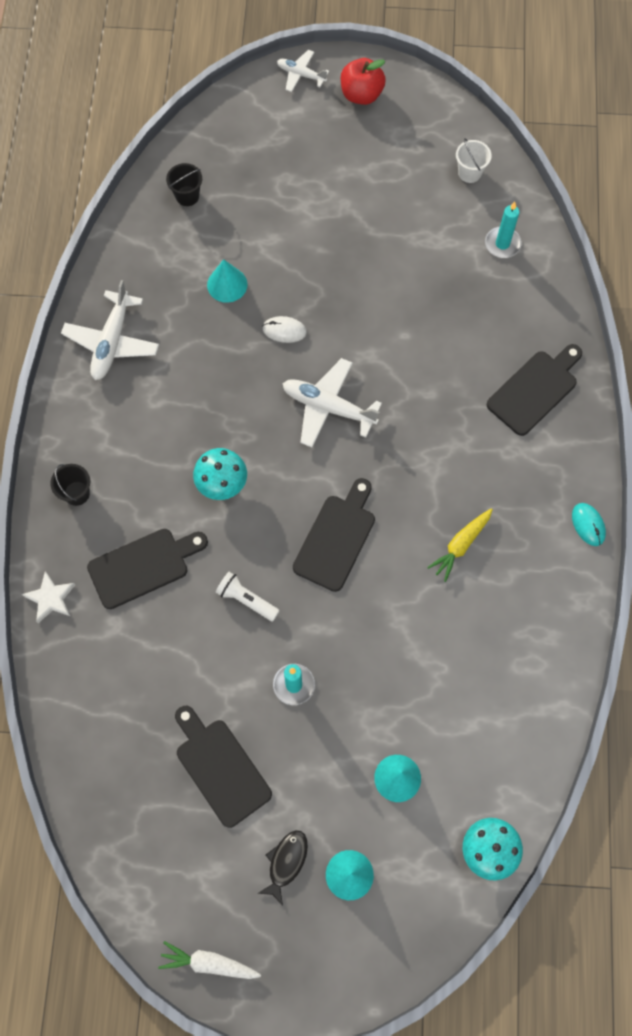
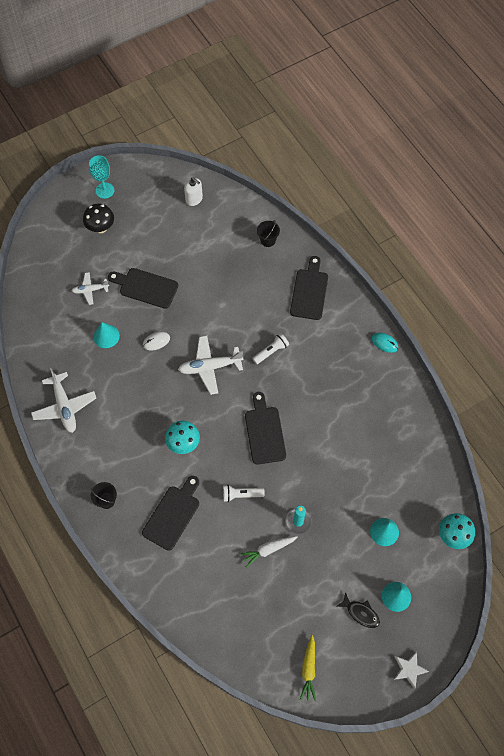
camera: 35 degrees left, 5 degrees down
white star [22,571,75,623] -> white star moved to [394,651,429,689]
white carrot [158,941,261,979] -> white carrot moved to [240,536,298,568]
black bucket [166,163,202,206] -> black bucket moved to [257,220,280,247]
black cutting board [175,706,272,828] -> black cutting board moved to [108,268,178,309]
black fish [257,830,308,906] -> black fish turned 135 degrees clockwise [336,592,380,628]
white plane [277,50,329,92] -> white plane moved to [72,272,109,305]
red apple [341,58,386,105] -> turquoise goblet [89,155,114,199]
yellow carrot [427,508,493,582] -> yellow carrot moved to [300,635,316,701]
white bucket [456,138,492,183] -> white soap dispenser [184,177,203,206]
turquoise candle [485,201,522,258] -> none
none -> black mushroom [83,203,114,233]
none -> white flashlight [252,333,289,364]

